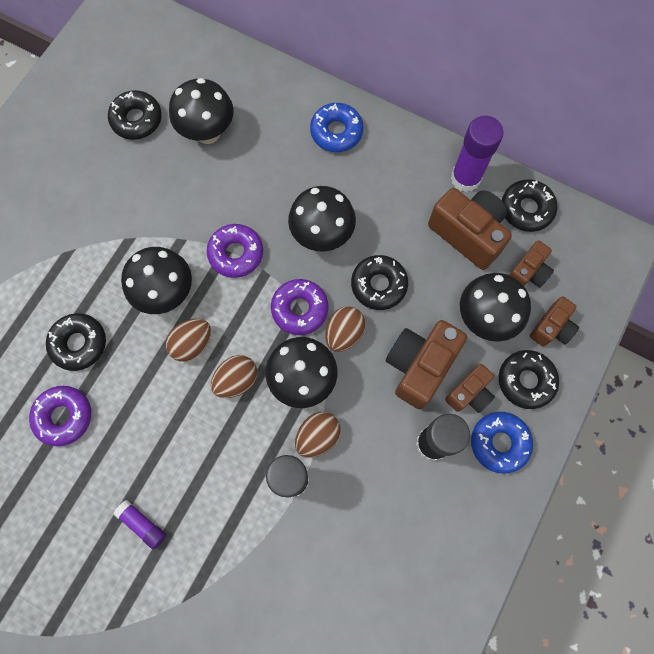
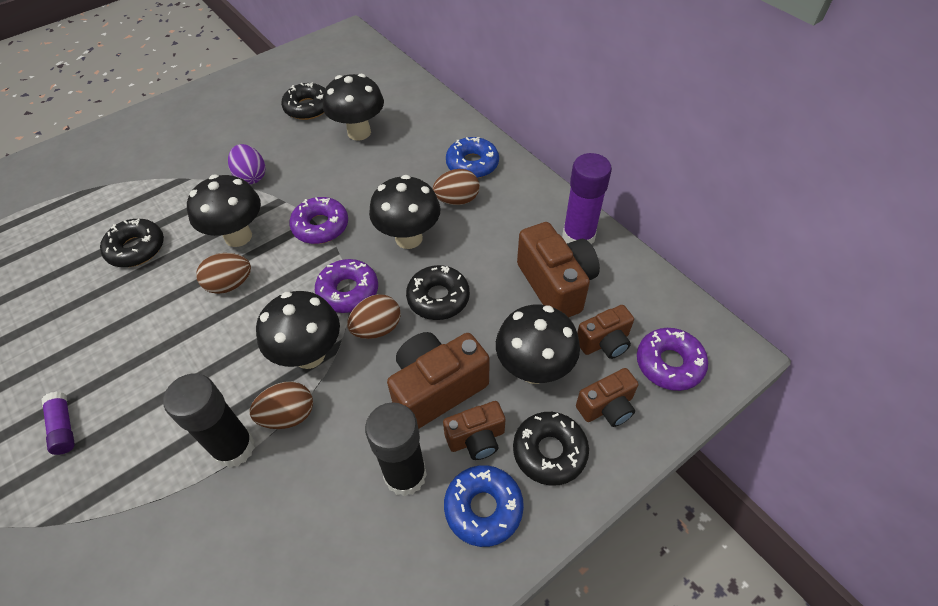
camera: 25 degrees right, 20 degrees down
purple donut [29,386,91,446] -> purple donut moved to [637,328,708,391]
brown egg [211,355,257,398] -> brown egg moved to [432,169,479,205]
black donut [502,179,557,232] -> none
none -> purple egg [228,144,265,184]

